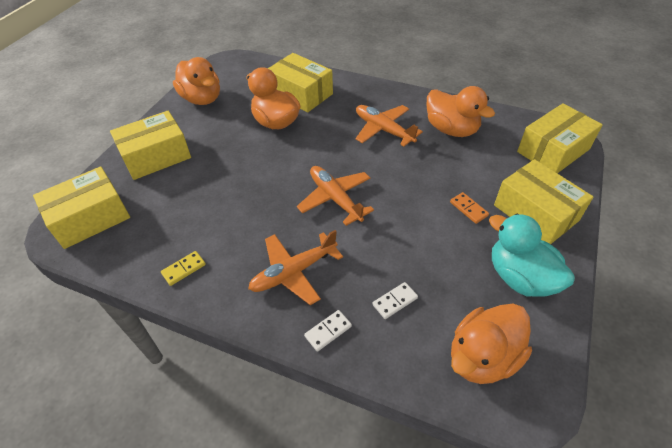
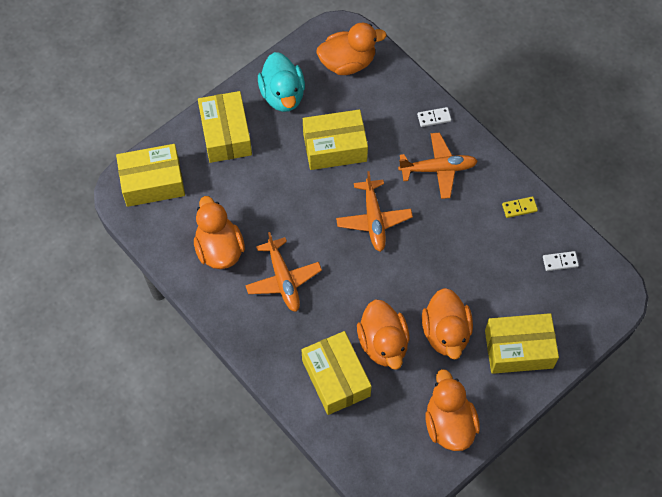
camera: 155 degrees left, 15 degrees up
yellow box [33,166,130,249] -> yellow box moved to [303,109,368,170]
white domino [372,282,418,319] -> white domino moved to [543,251,579,271]
orange domino [450,192,489,224] -> none
none -> orange duck [422,288,473,360]

